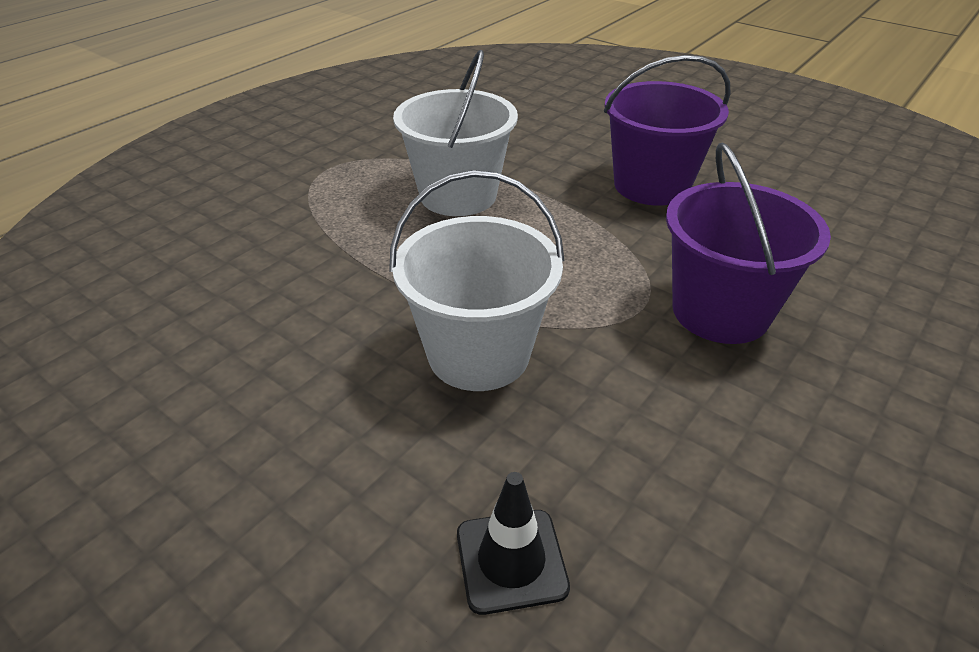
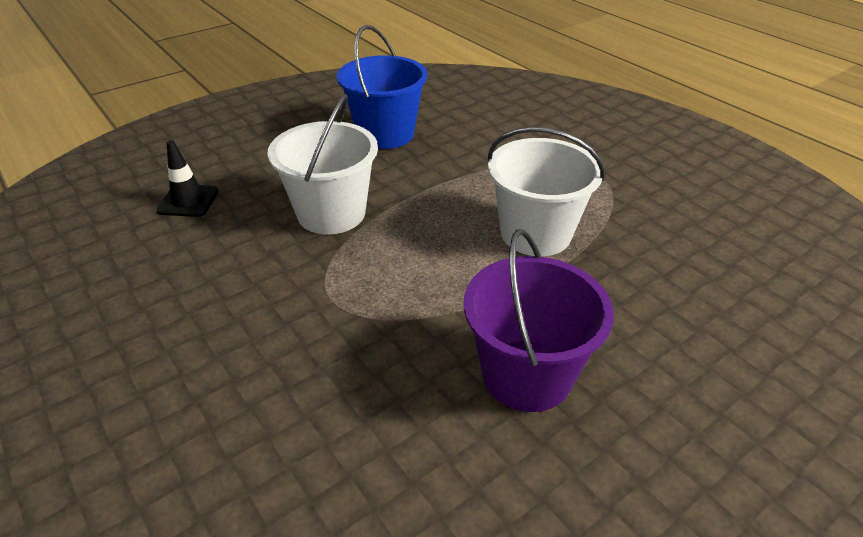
camera: 105 degrees right, 0 degrees up
purple bucket [666,143,831,344] -> none
none -> blue bucket [337,25,428,149]

